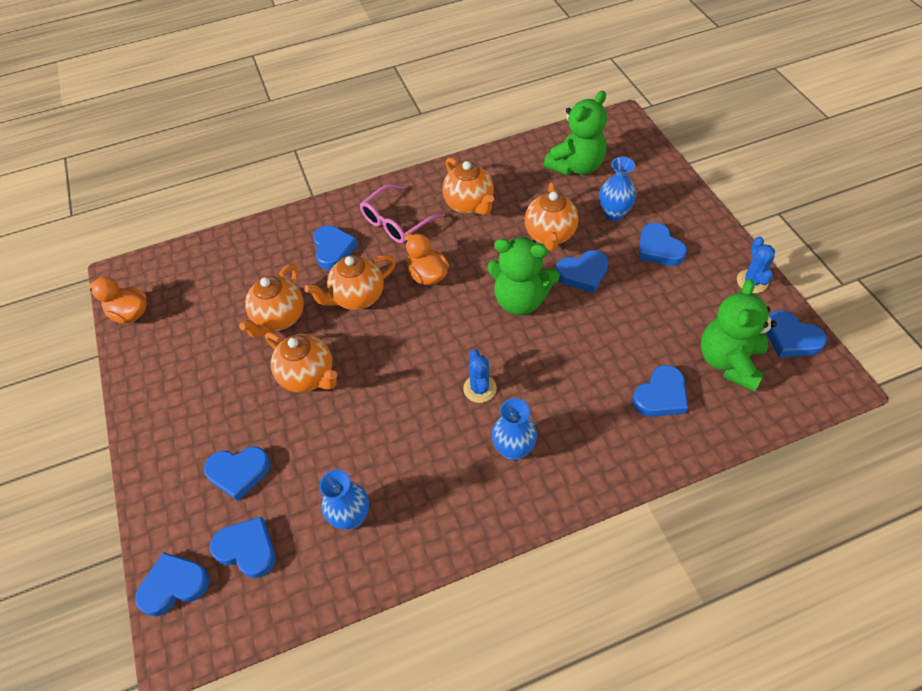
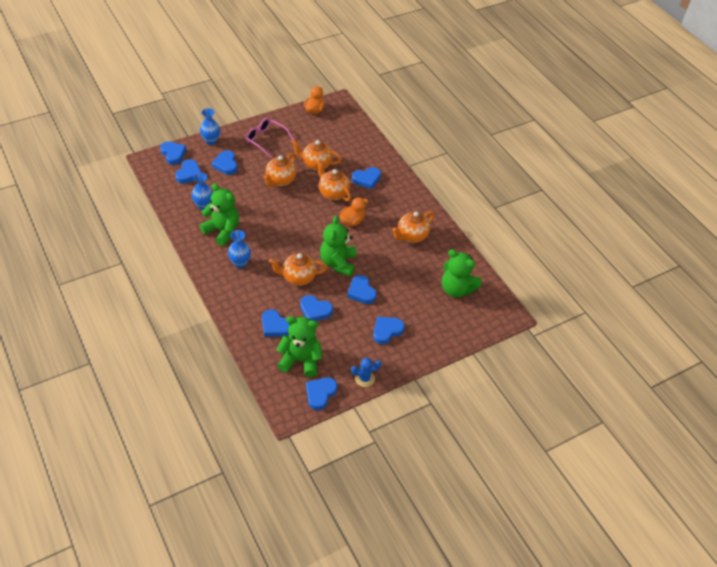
camera: 75 degrees right, 5 degrees down
pink glasses [360,184,445,243] -> pink glasses moved to [246,118,294,158]
blue cactus [463,349,497,403] -> none
orange teapot [524,182,579,251] -> orange teapot moved to [269,253,328,286]
blue vase [599,157,636,221] -> blue vase moved to [200,108,220,145]
none -> green teddy bear [200,183,239,246]
none -> blue heart [300,295,333,321]

